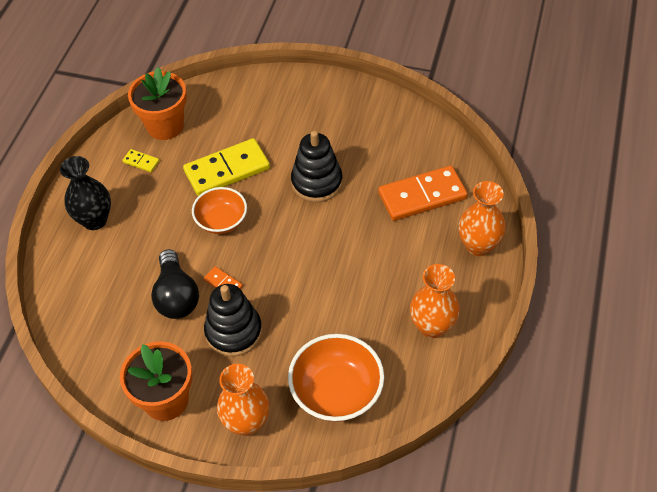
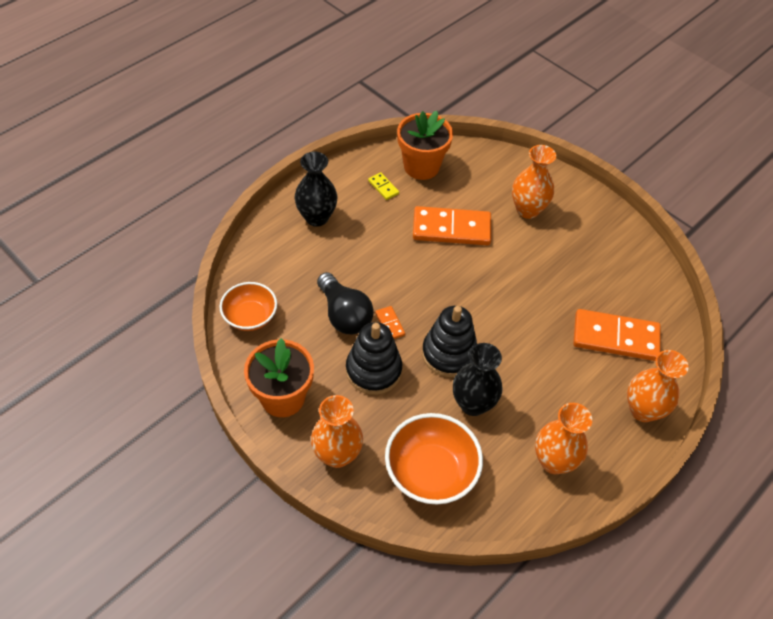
camera: 25 degrees right, 0 degrees up
black light bulb [151,249,199,319] -> black light bulb turned 45 degrees counterclockwise [317,272,374,334]
yellow domino [183,138,270,196] -> orange domino [413,206,491,245]
orange bowl [192,187,247,234] -> orange bowl moved to [219,282,277,331]
black stacking toy [291,131,343,202] -> black stacking toy moved to [422,306,477,377]
none -> black vase [453,343,503,416]
none -> orange vase [512,145,556,219]

